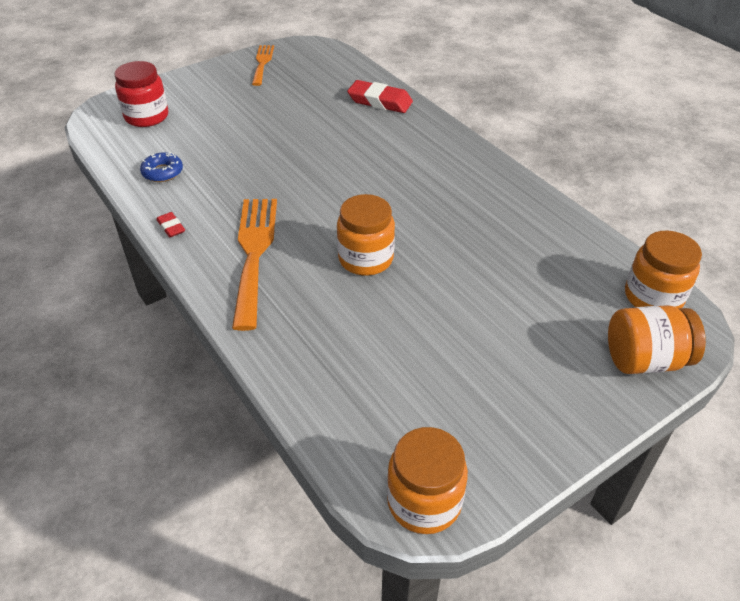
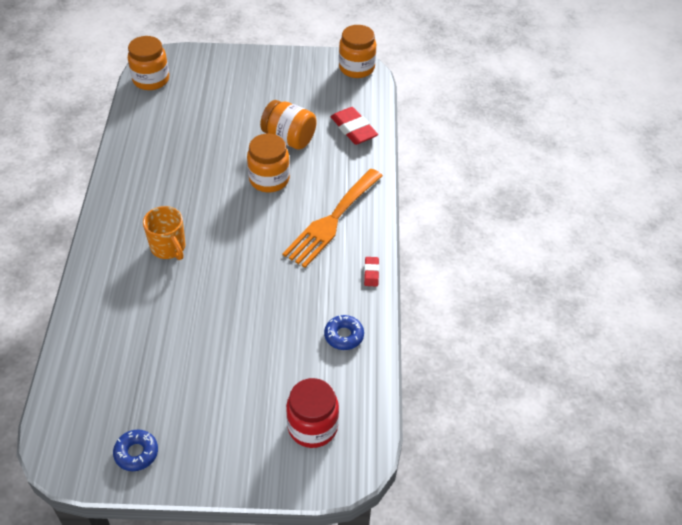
camera: 145 degrees left, 5 degrees up
orange fork [252,45,274,86] -> blue donut [113,429,158,471]
red eraser [347,80,413,113] -> red eraser moved to [331,107,378,145]
orange jar [608,305,706,374] -> orange jar moved to [260,100,317,150]
none -> orange mug [143,206,185,260]

